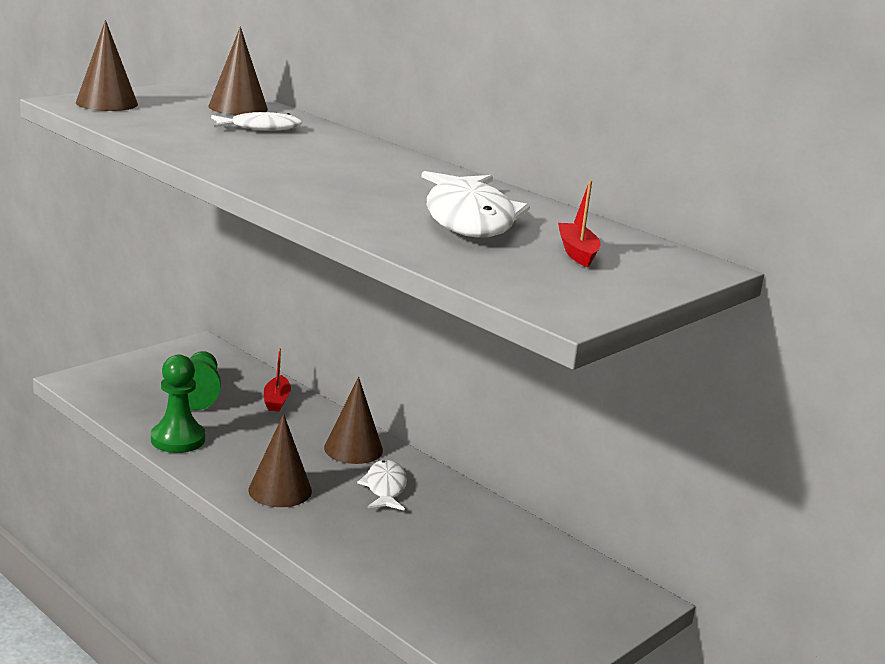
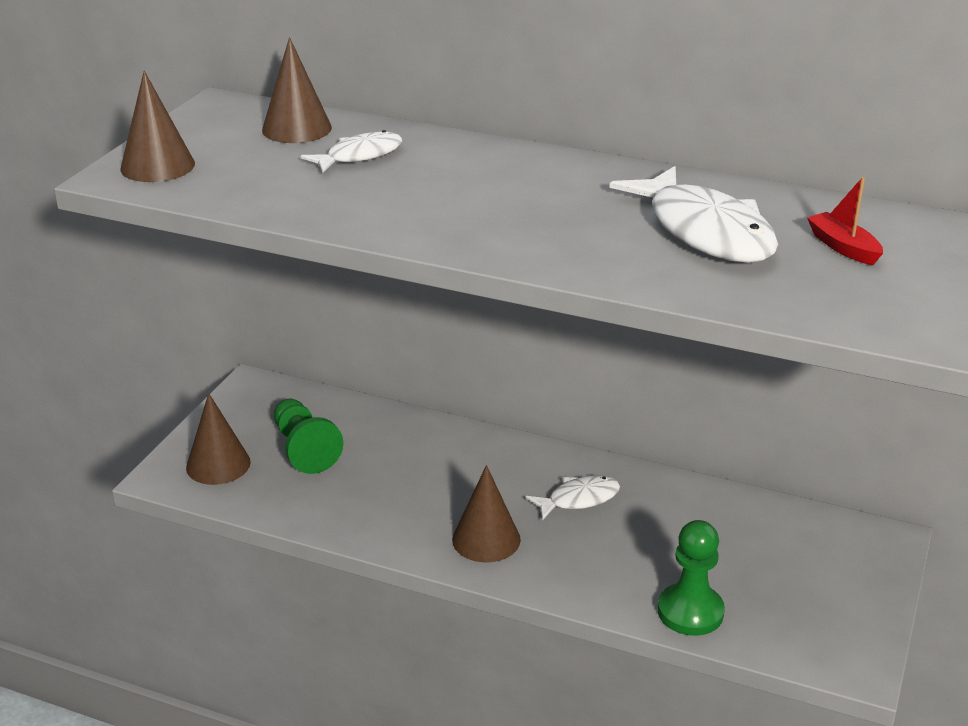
camera: 20 degrees left, 10 degrees up
green pawn [151,355,205,453] -> green pawn moved to [658,520,725,636]
red boat [264,348,291,411] -> none
brown cone [324,377,383,464] -> brown cone moved to [186,393,251,485]
white fish [357,460,407,511] -> white fish turned 90 degrees clockwise [526,475,620,520]

